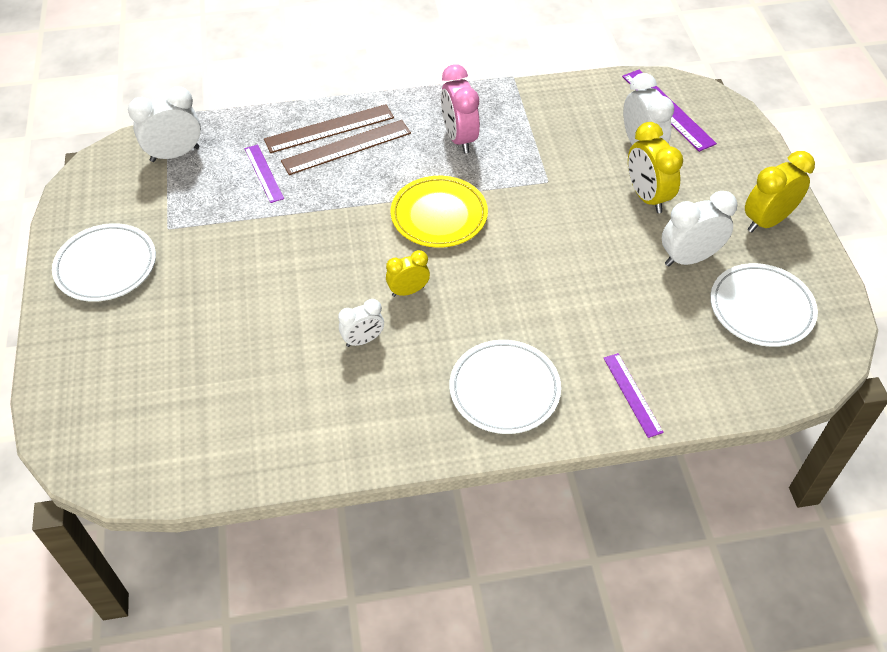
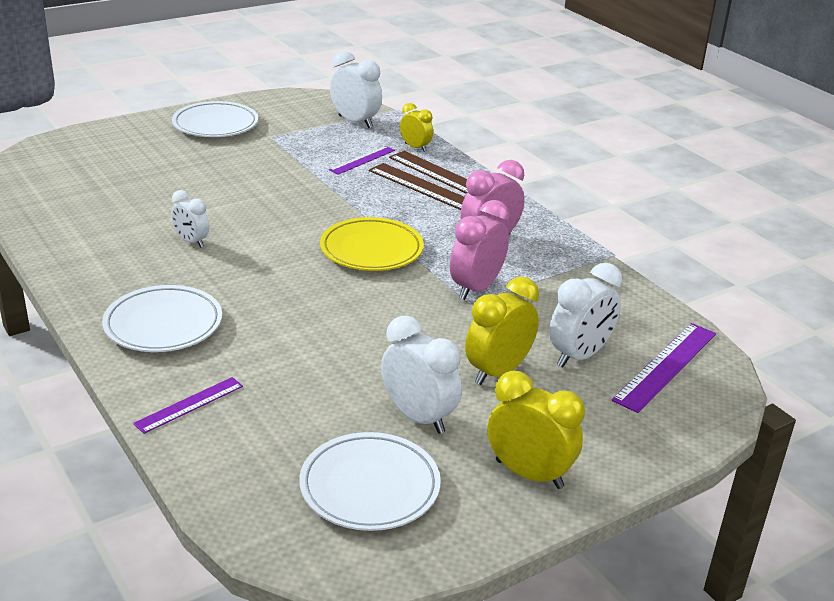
camera: 65 degrees right, 20 degrees down
yellow clock [386,250,430,297] -> yellow clock moved to [400,103,433,152]
none -> pink clock [450,200,509,300]

